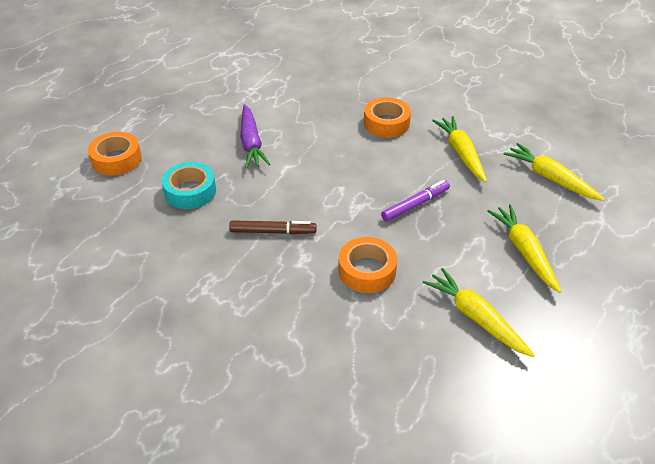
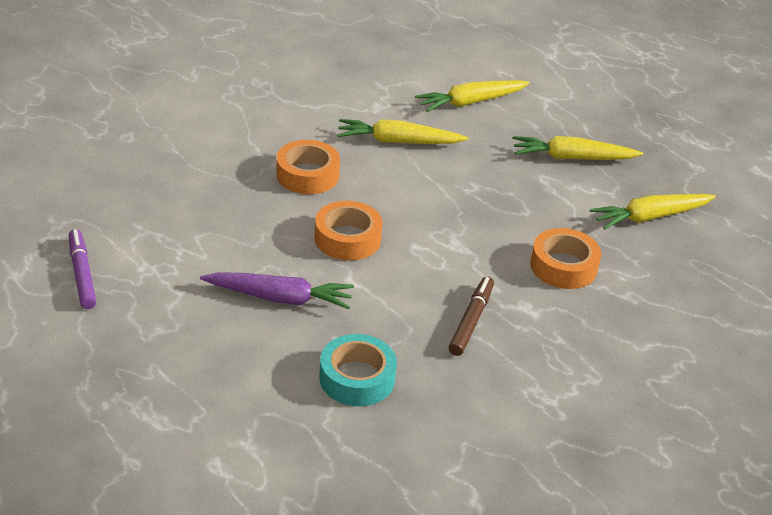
camera: 75 degrees left, 5 degrees down
orange tape [88,132,142,176] -> orange tape moved to [314,201,383,260]
purple marker [381,180,450,222] -> purple marker moved to [69,229,96,309]

